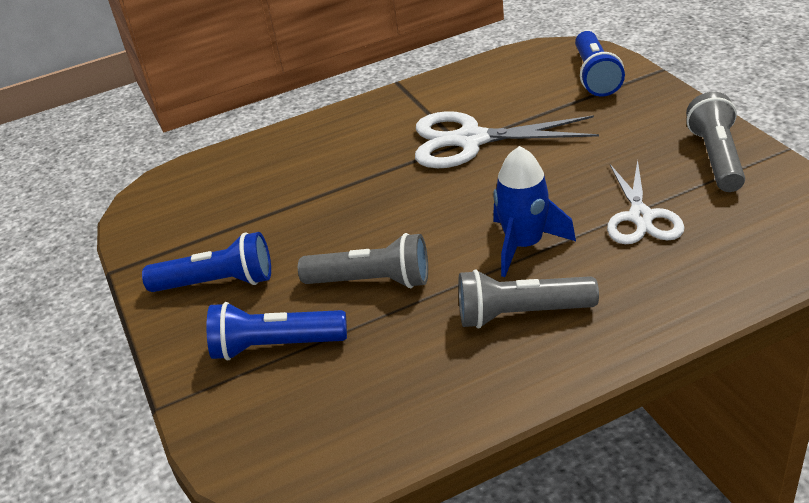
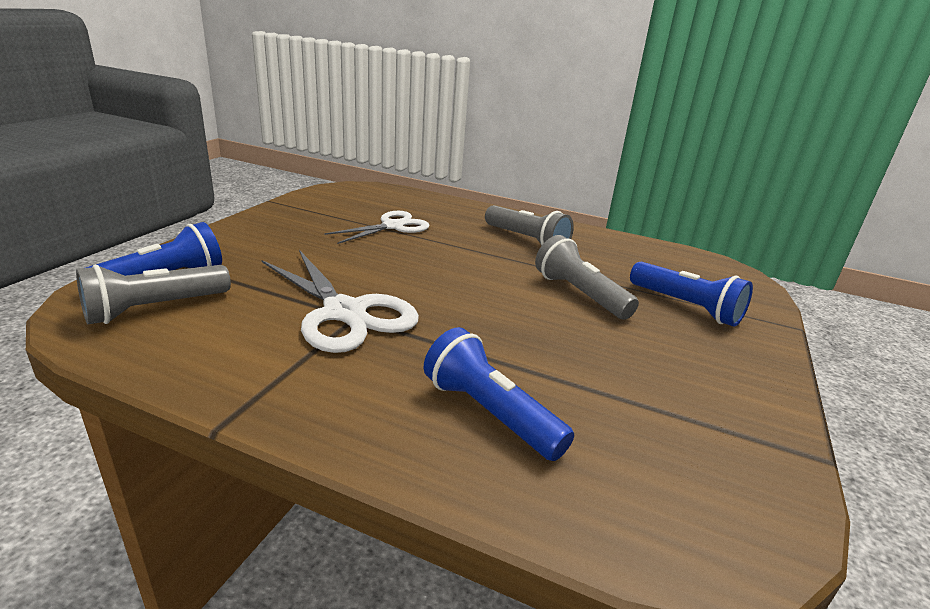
camera: 140 degrees left, 10 degrees down
blue flashlight [142,232,271,292] -> blue flashlight moved to [424,327,574,461]
blue rocket [493,146,576,277] -> none
grey flashlight [686,92,745,192] -> grey flashlight moved to [76,265,231,324]

